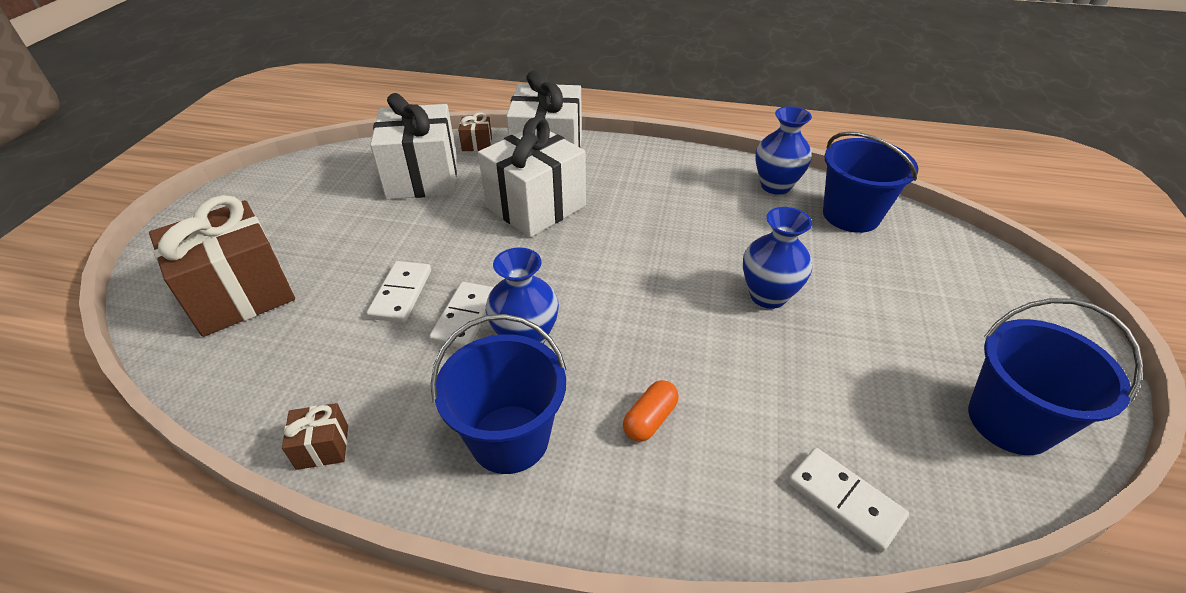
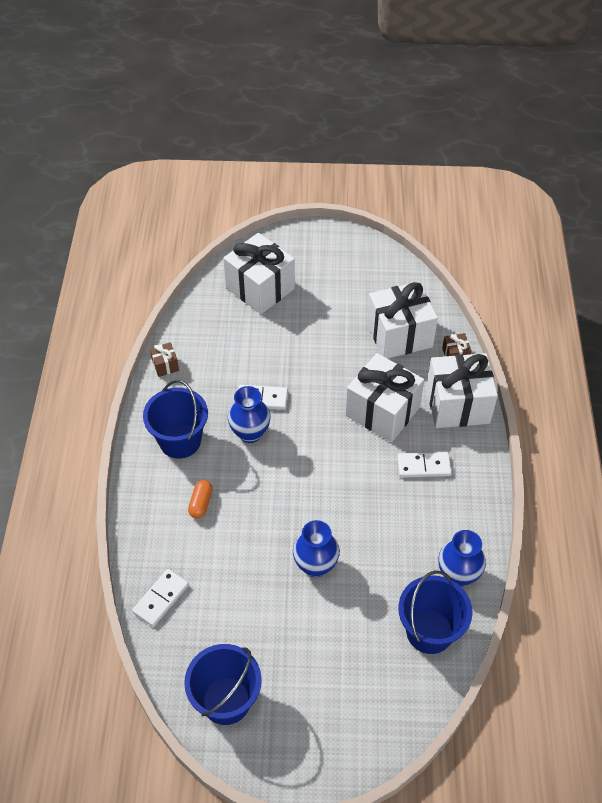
camera: 80 degrees right, 10 degrees up
brown gift [149,195,295,337] -> white gift [223,233,295,314]
white domino [366,261,431,323] -> white domino moved to [397,452,452,478]
orange capsule [623,380,679,442] -> orange capsule turned 75 degrees clockwise [188,480,213,519]

